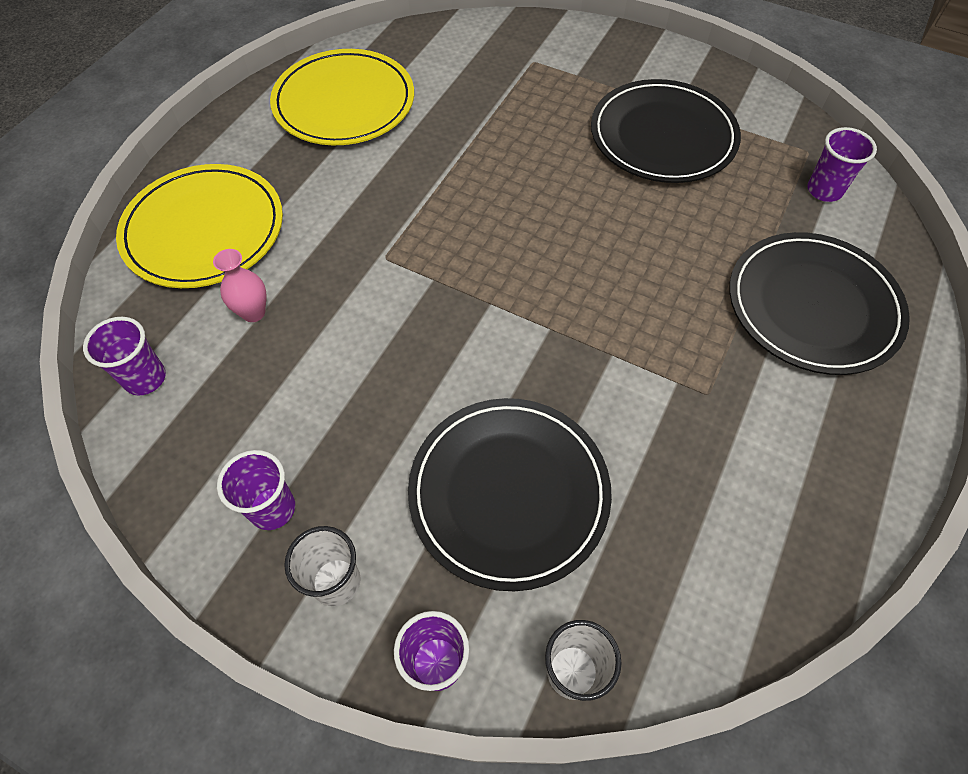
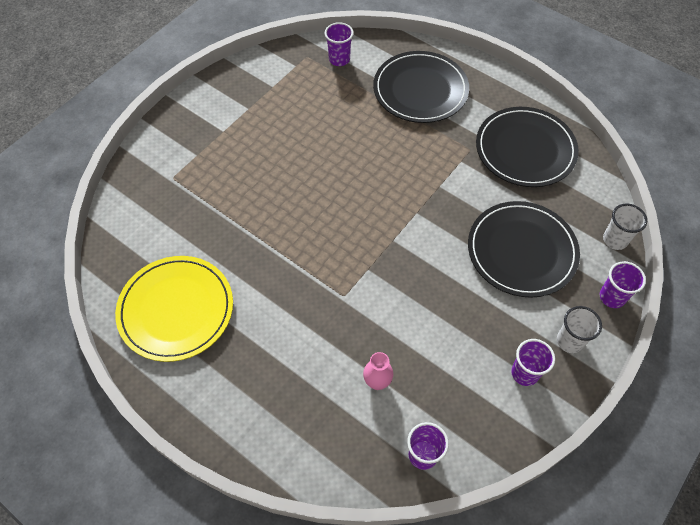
camera: 80 degrees left, 0 degrees up
yellow plate [116,164,283,288] -> none
black plate [591,79,741,183] -> black plate moved to [476,107,579,187]

